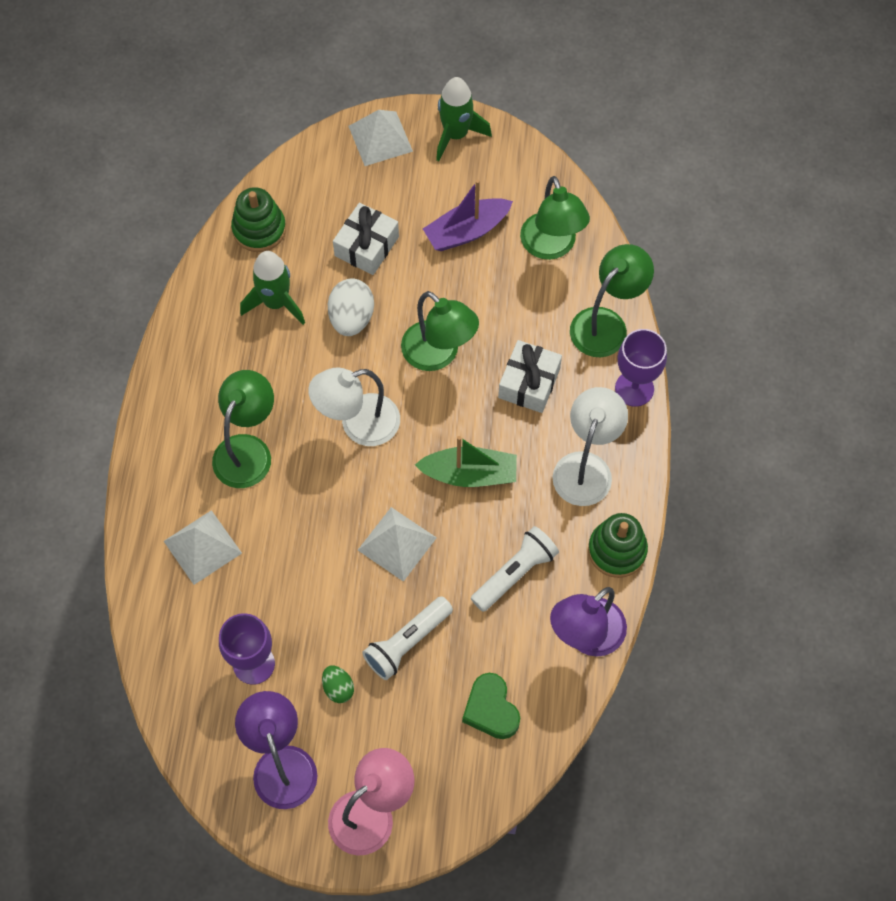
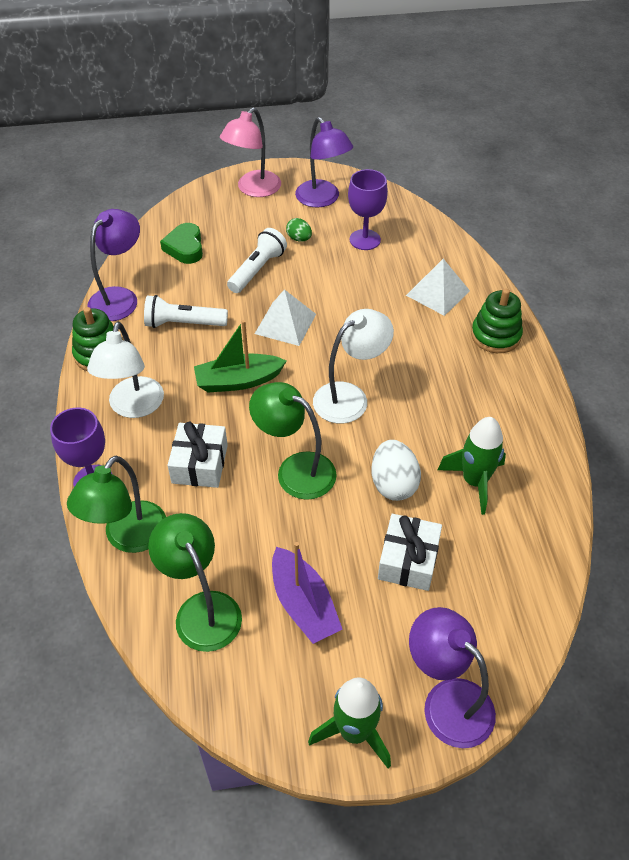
camera: 165 degrees right, 15 degrees down
green lamp [212,370,274,488] -> none
green stacking toy [231,187,286,252] -> green stacking toy moved to [471,289,523,353]
white pyramid [349,110,413,166] -> purple lamp [409,607,496,748]
purple boat [423,180,513,251] -> purple boat turned 105 degrees clockwise [272,542,343,644]
green heart [462,673,520,739] -> green heart turned 150 degrees counterclockwise [160,223,203,264]
white flashlight [471,526,559,612] -> white flashlight turned 60 degrees clockwise [144,295,228,328]

